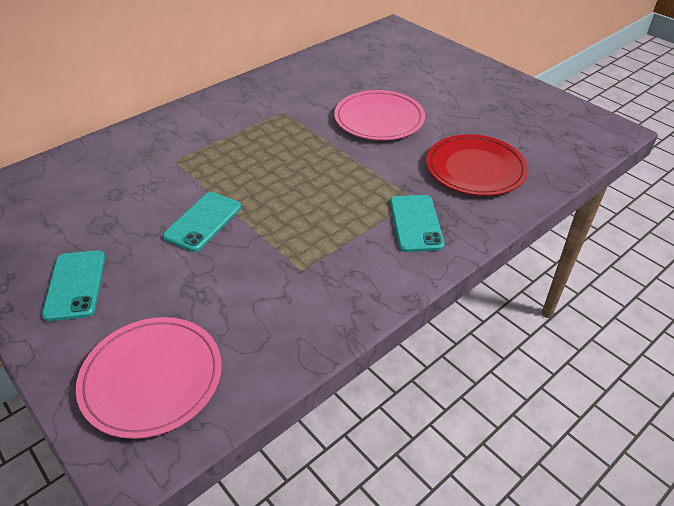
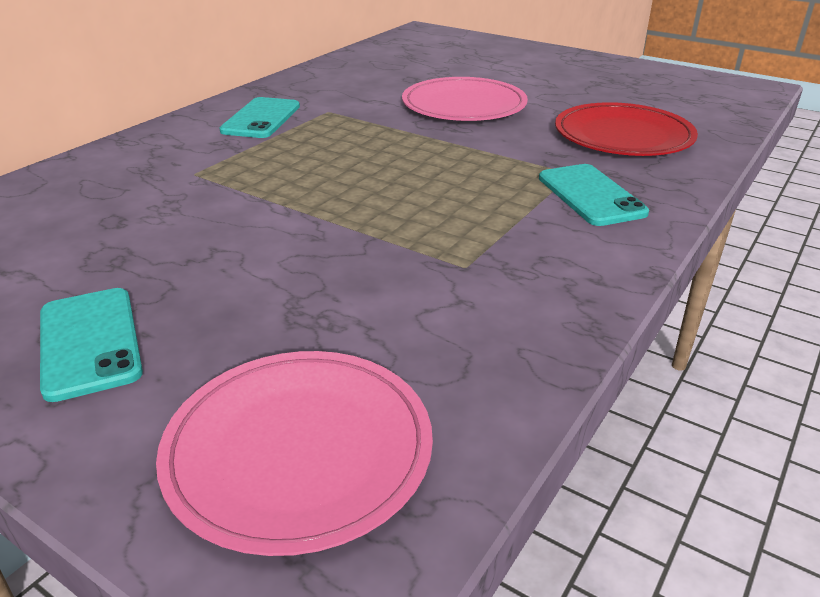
camera: 15 degrees left, 10 degrees down
turquoise phone [163,192,241,252] -> turquoise phone moved to [219,97,300,138]

